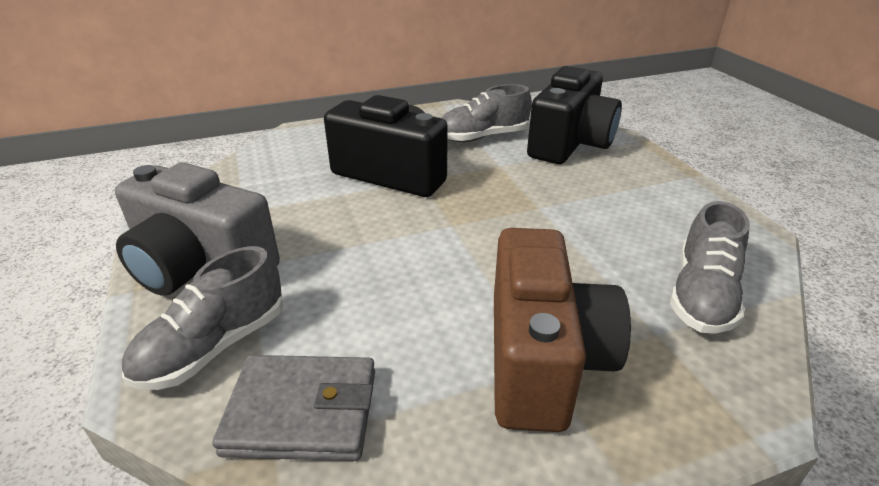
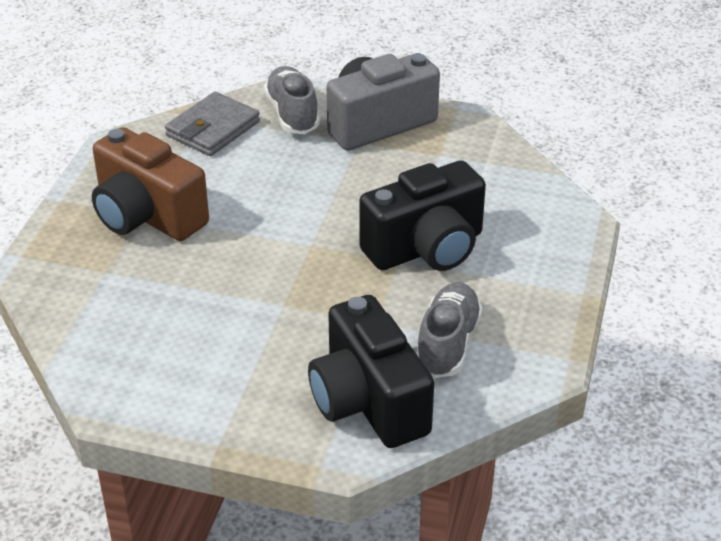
camera: 125 degrees right, 5 degrees up
grey shoe [670,201,750,334] -> none

